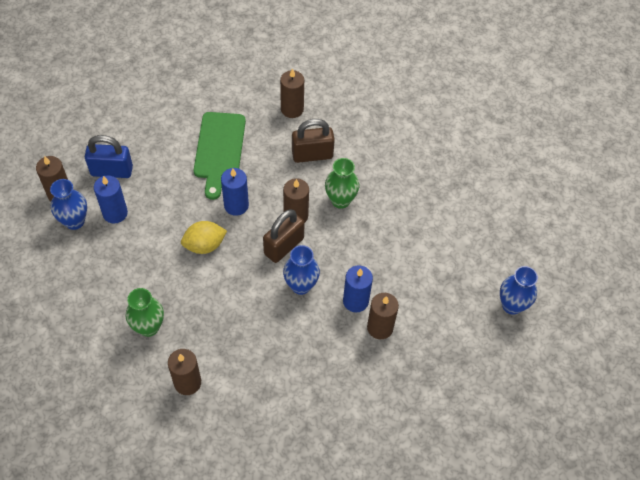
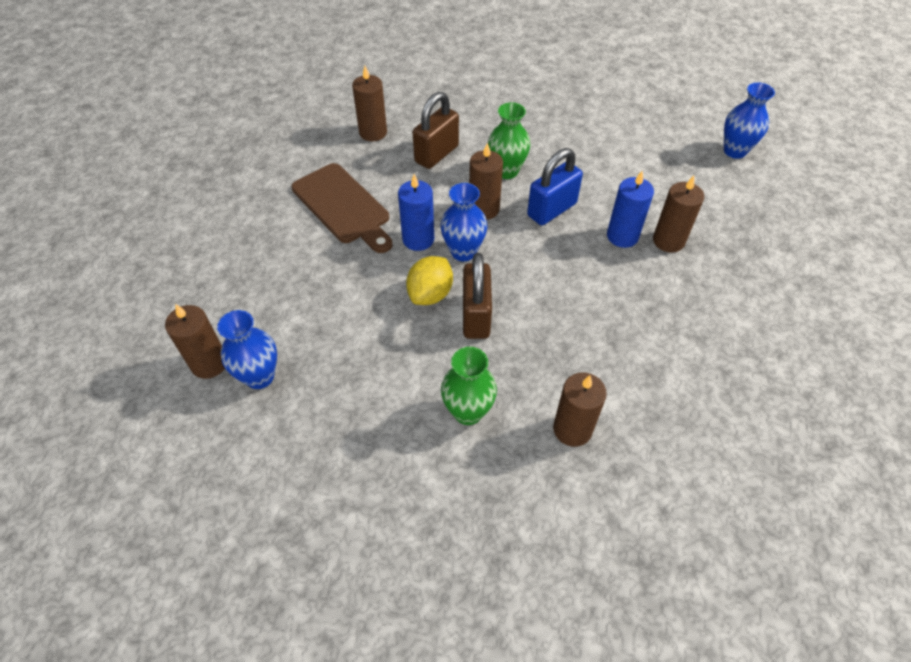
camera: 40 degrees left, 5 degrees down
blue padlock [85,135,133,178] -> blue padlock moved to [527,148,583,225]
blue candle [94,175,128,223] -> none
green cutting board [194,112,246,200] -> brown cutting board [291,163,392,253]
brown padlock [263,209,305,263] -> brown padlock moved to [463,253,492,339]
blue vase [283,245,320,295] -> blue vase moved to [440,183,487,261]

